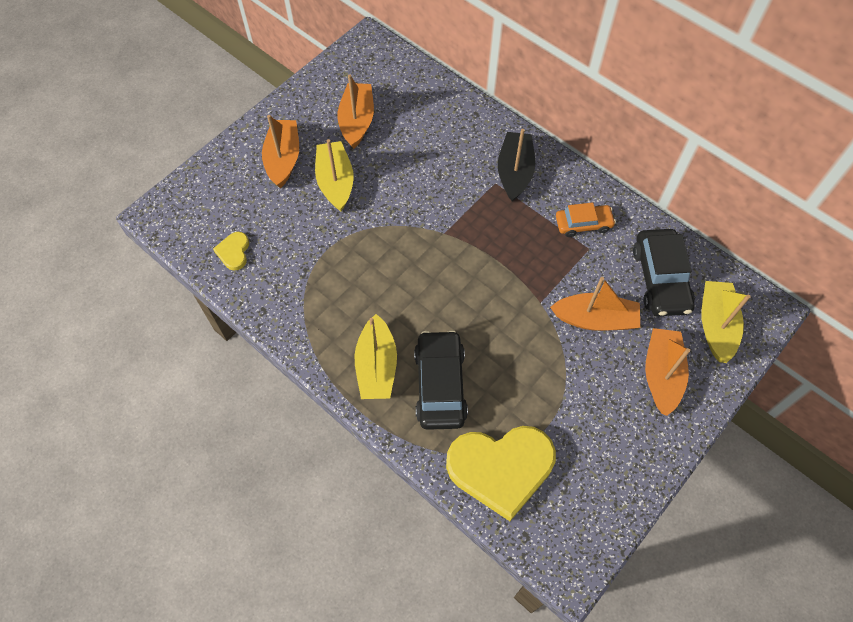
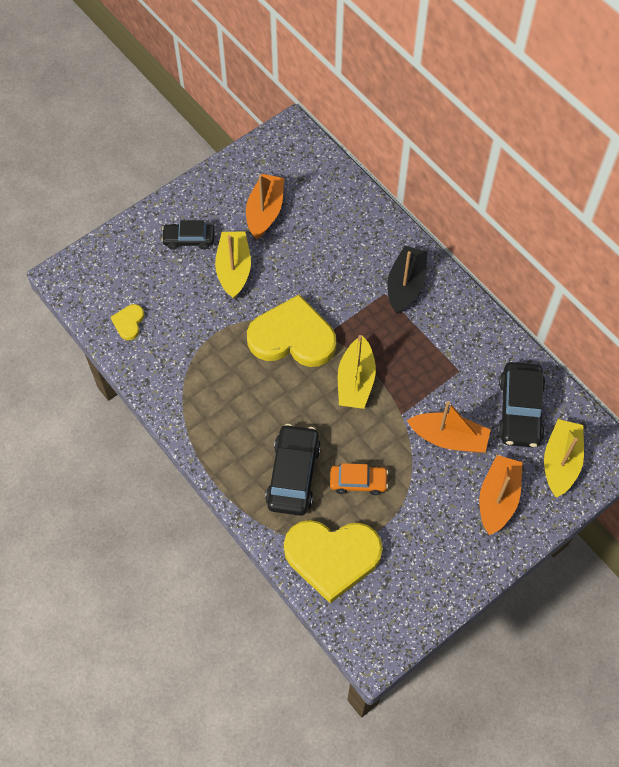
camera: 10 degrees right, 0 degrees up
orange boat [262,115,299,188] -> black car [161,220,214,250]
yellow boat [354,314,397,399] -> yellow boat moved to [338,335,376,409]
orange car [556,202,616,237] -> orange car moved to [330,463,388,495]
none -> yellow heart [247,294,336,367]

